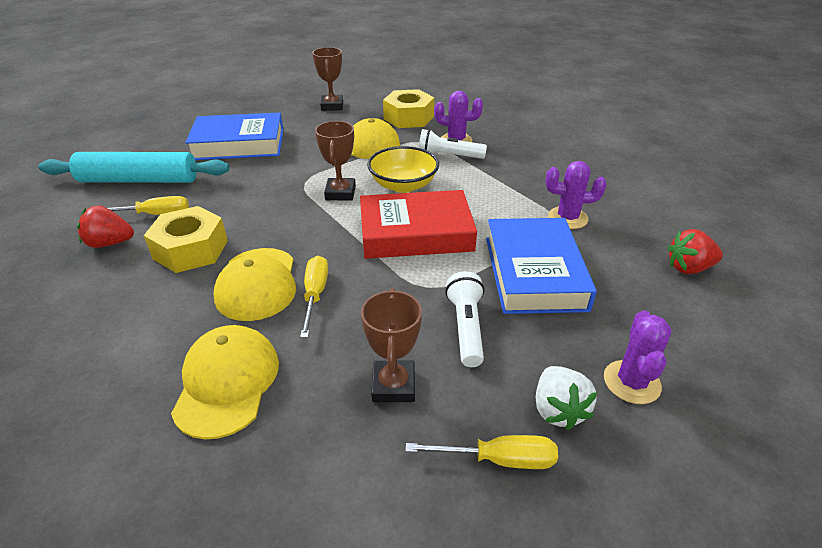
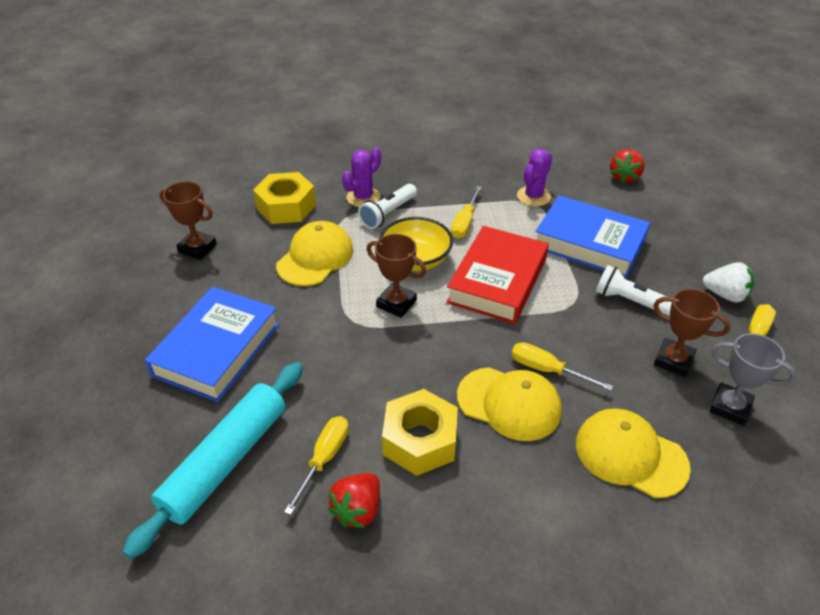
camera: 60 degrees left, 5 degrees up
purple cactus [604,310,672,404] -> none
none -> yellow screwdriver [451,186,482,238]
none -> grey trophy [709,333,796,426]

